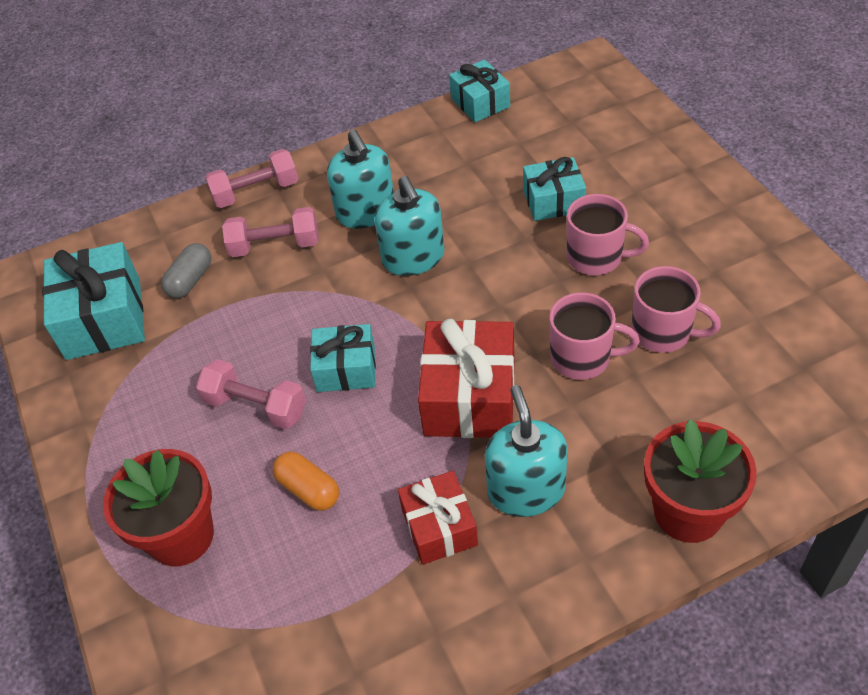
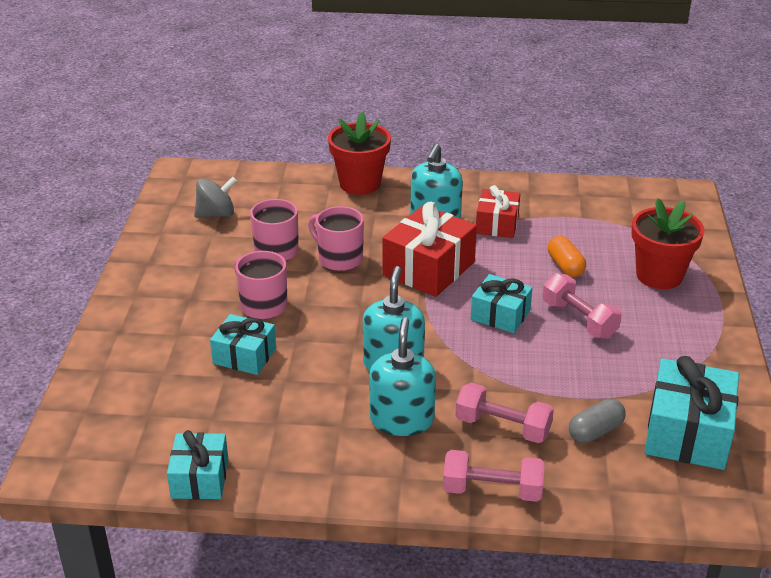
camera: 155 degrees left, 15 degrees down
none -> grey spinning top [194,177,237,218]

